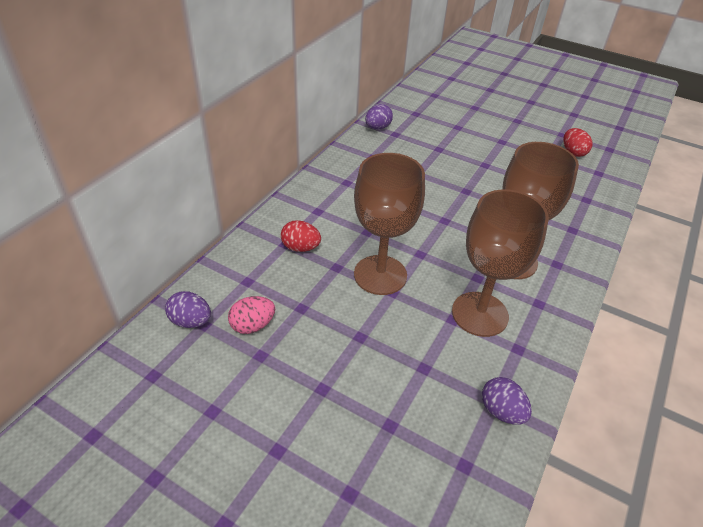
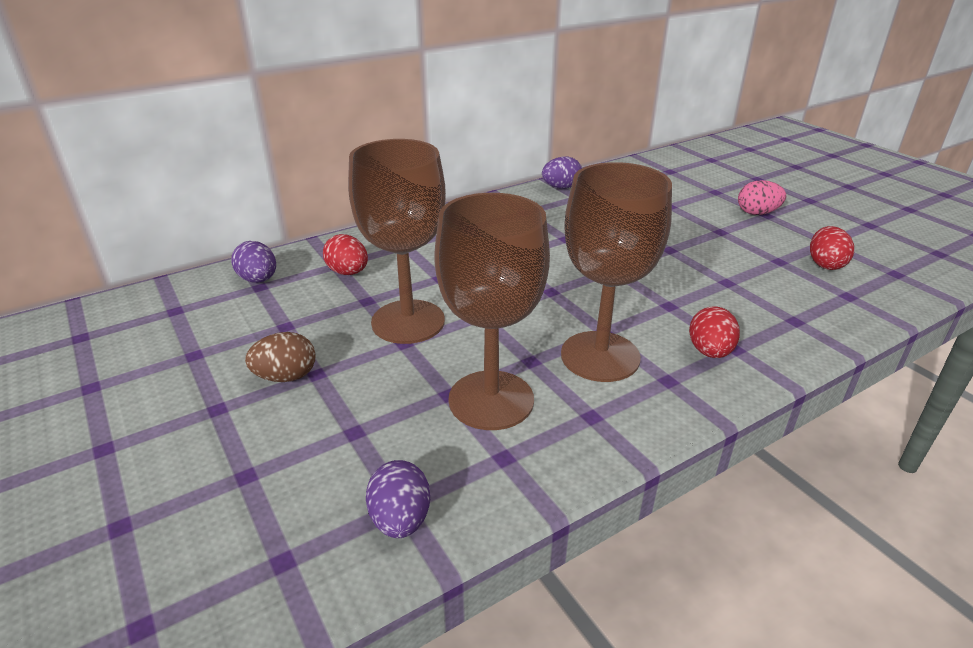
camera: 30 degrees right, 10 degrees down
purple egg [165,291,211,328] -> purple egg moved to [231,241,276,283]
pink egg [228,296,275,334] -> pink egg moved to [738,180,786,215]
none -> brown egg [245,332,316,382]
none -> red egg [689,306,740,358]

